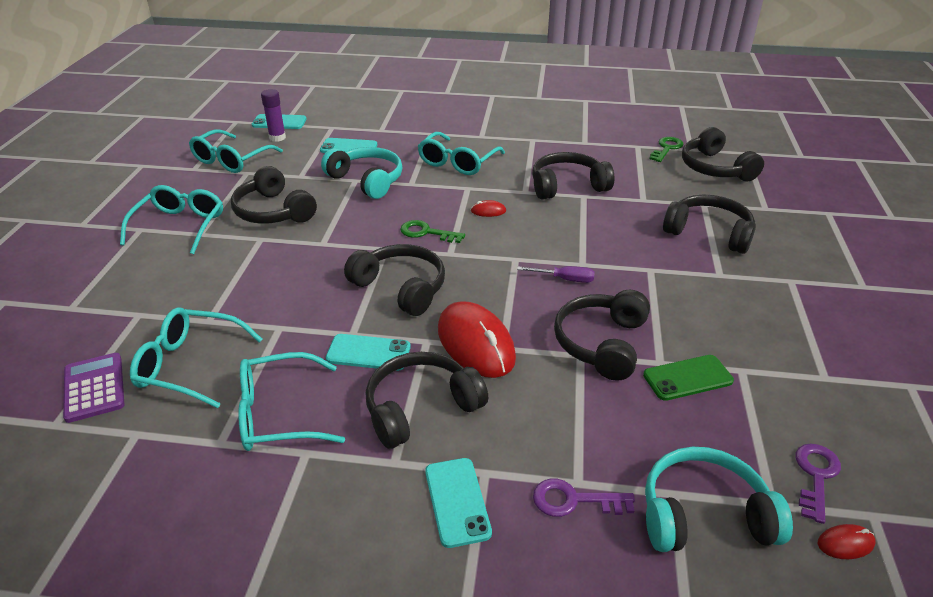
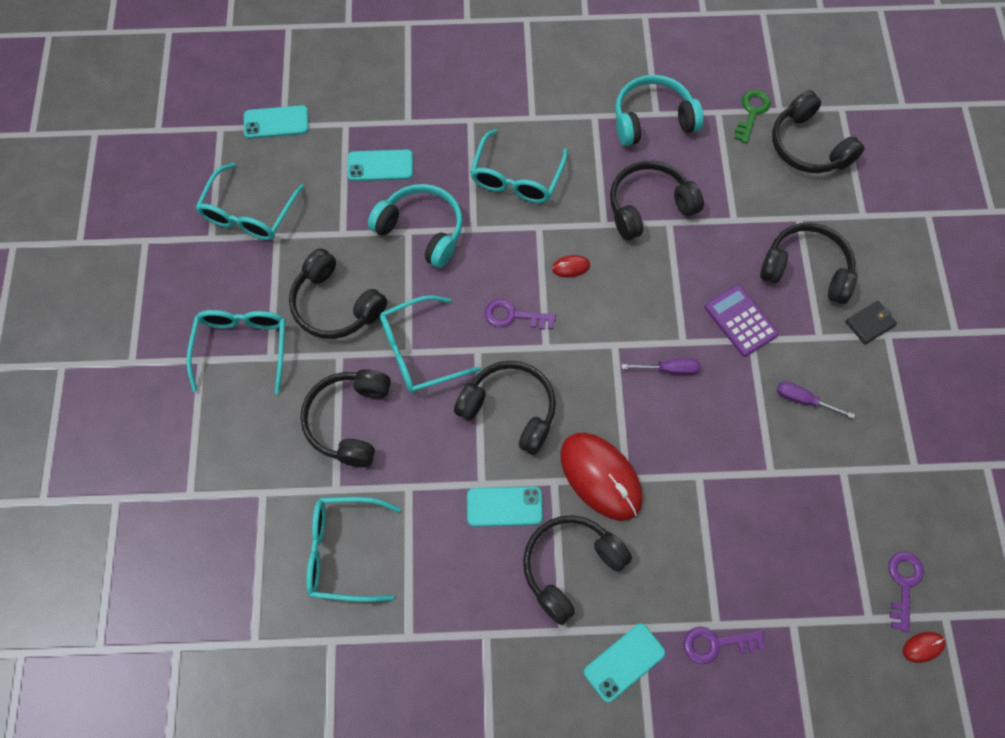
camera: 10 degrees left, 30 degrees up
purple calculator [63,353,125,423] -> purple calculator moved to [705,285,779,357]
turquoise glasses [238,352,345,451] -> turquoise glasses moved to [380,295,481,393]
purple glue stick [261,89,286,142] -> none
green key [400,220,465,243] -> purple key [484,299,556,330]
turquoise phone [425,458,492,548] -> turquoise phone turned 75 degrees clockwise [584,623,666,702]
black headphones [554,290,650,381] -> black headphones moved to [300,369,391,467]
green phone [643,355,734,401] -> none
turquoise headphones [645,447,793,552] -> turquoise headphones moved to [615,75,704,146]
none -> purple screwdriver [777,381,855,419]
none -> black wallet [846,301,897,345]

